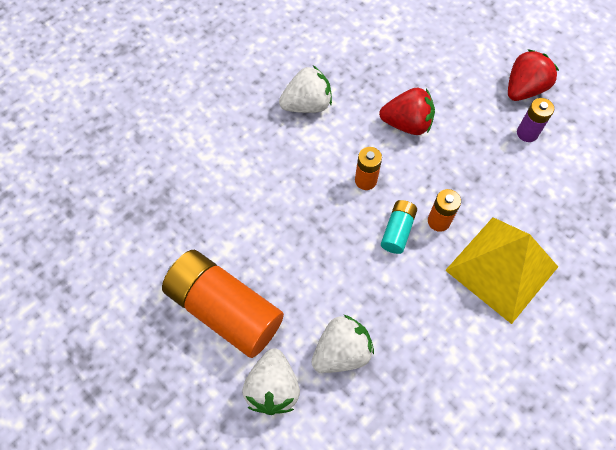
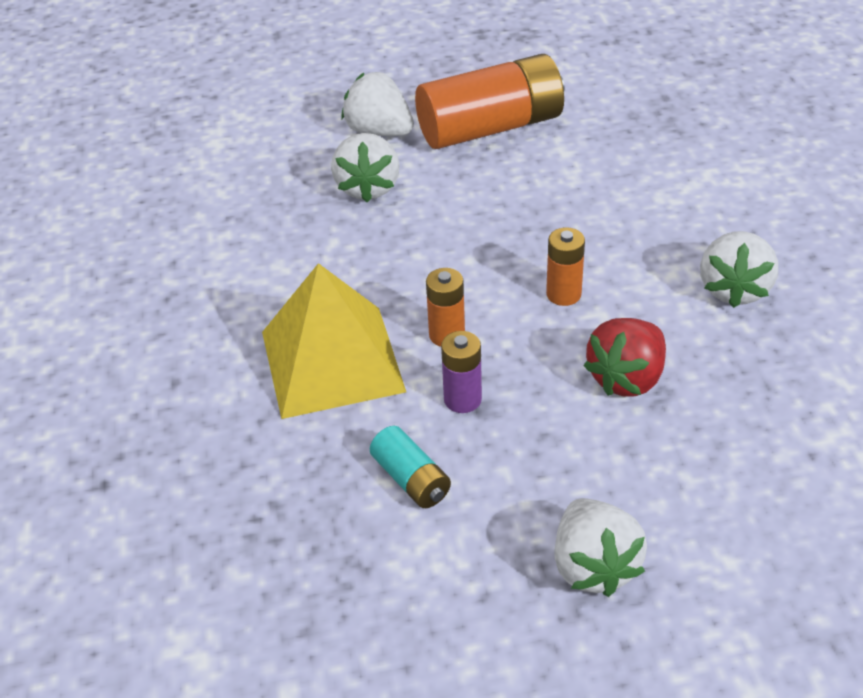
camera: 125 degrees right, 20 degrees down
turquoise battery [381,200,417,254] -> turquoise battery moved to [370,426,451,508]
red strawberry [508,49,559,101] -> white strawberry [554,498,647,597]
purple battery [517,98,554,142] -> purple battery moved to [441,331,482,413]

